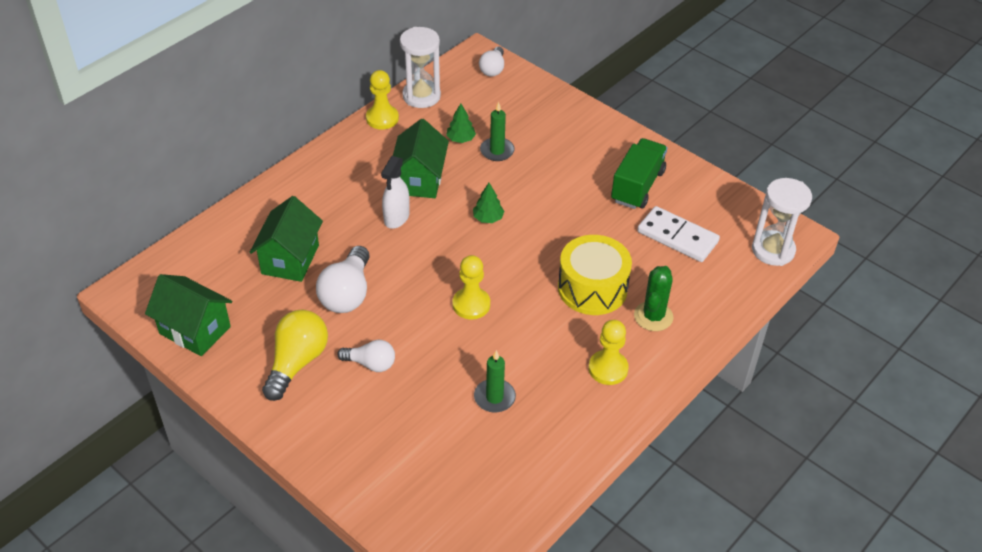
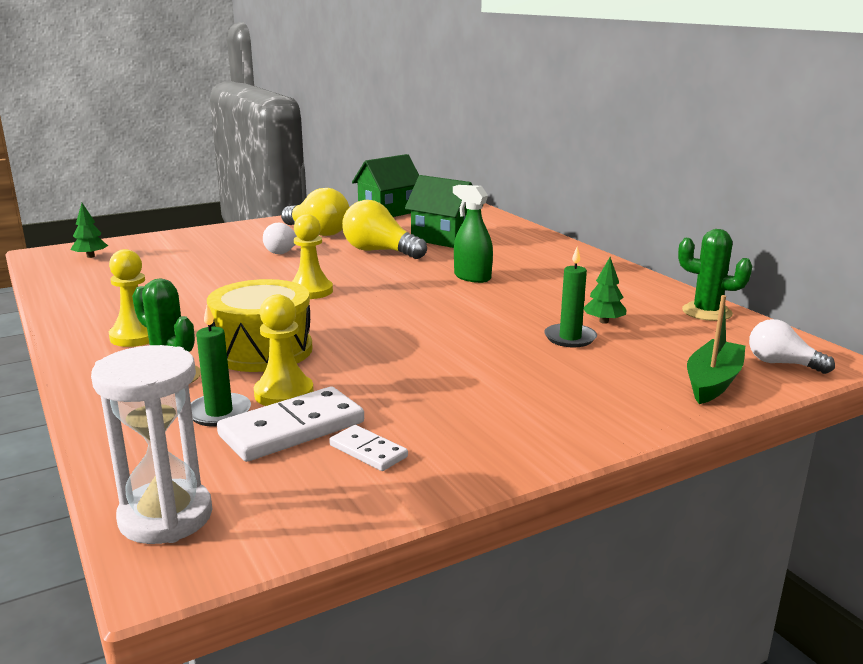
camera: 110 degrees right, 25 degrees down
white light bulb [316,246,370,313] -> yellow light bulb [342,200,427,259]
yellow pawn [366,70,399,130] -> yellow pawn moved to [254,294,314,406]
white spray bottle [381,156,410,229] -> green spray bottle [453,185,493,283]
green house [393,119,449,198] -> none
white hourglass [400,27,441,108] -> green cactus [678,229,752,321]
green tree [473,183,505,223] -> green tree moved to [71,203,108,258]
green candle [474,350,516,413] -> green candle moved to [191,304,251,427]
green truck [611,138,667,209] -> none
none -> white domino [329,425,408,471]
none -> green boat [687,295,745,404]

